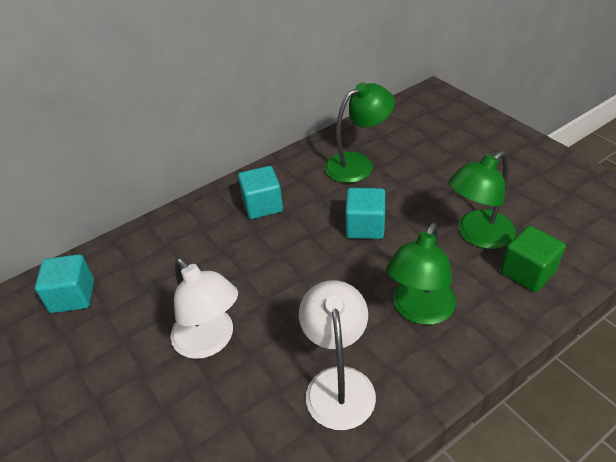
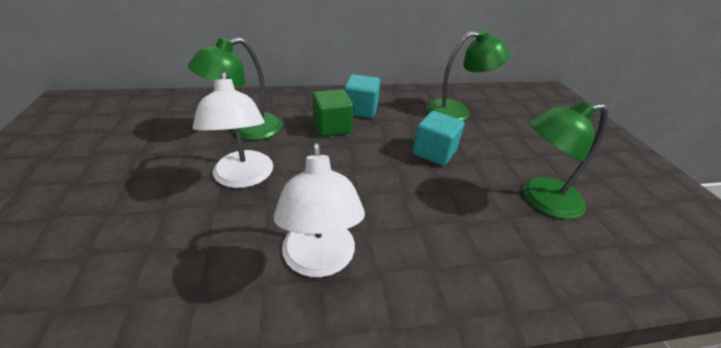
camera: 20 degrees right, 5 degrees down
turquoise cube [35,254,94,313] -> none
white lamp [299,280,376,430] -> white lamp turned 150 degrees clockwise [274,143,365,277]
green lamp [386,223,456,325] -> green lamp moved to [188,37,282,140]
green cube [501,226,566,292] -> green cube moved to [312,89,353,136]

